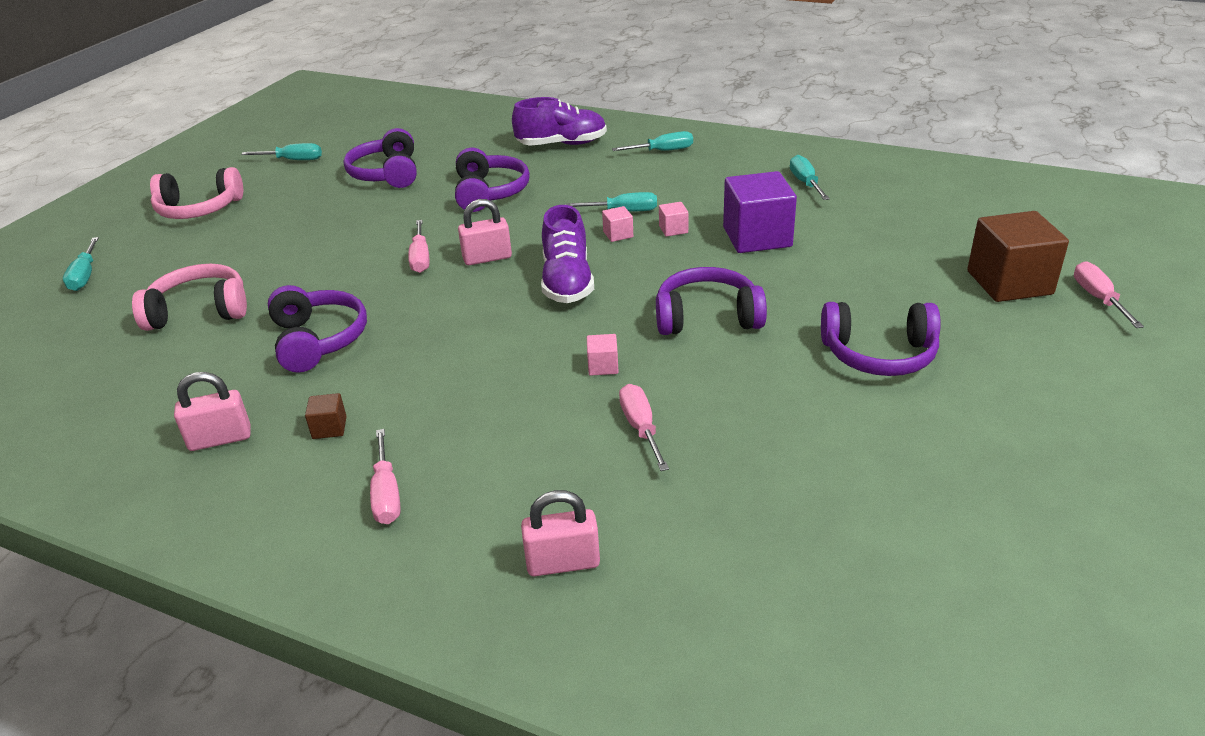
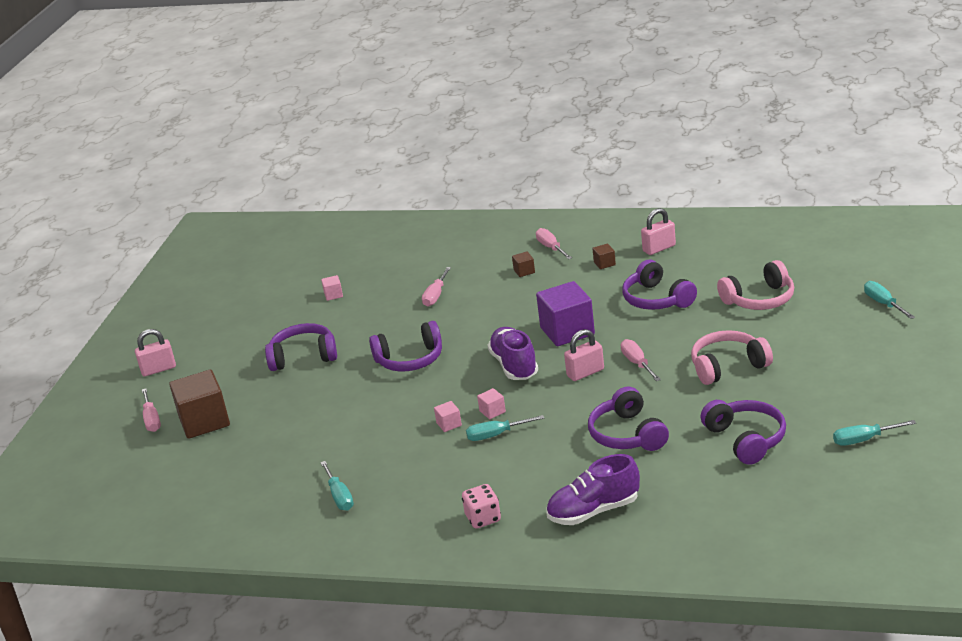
camera: 170 degrees right, 5 degrees down
pink headphones [150,167,243,219] -> pink headphones moved to [691,330,773,385]
pink padlock [521,490,600,576] -> pink padlock moved to [135,329,176,376]
pink cube [587,334,618,376] -> pink cube moved to [321,275,343,301]
turquoise screwdriver [612,131,693,151] -> pink dice [462,484,501,529]
pink screwdriver [619,384,669,471] -> pink screwdriver turned 45 degrees clockwise [422,267,451,307]
purple cube [723,171,797,253] -> purple cube moved to [536,281,595,346]
none -> brown cube [512,251,535,277]

